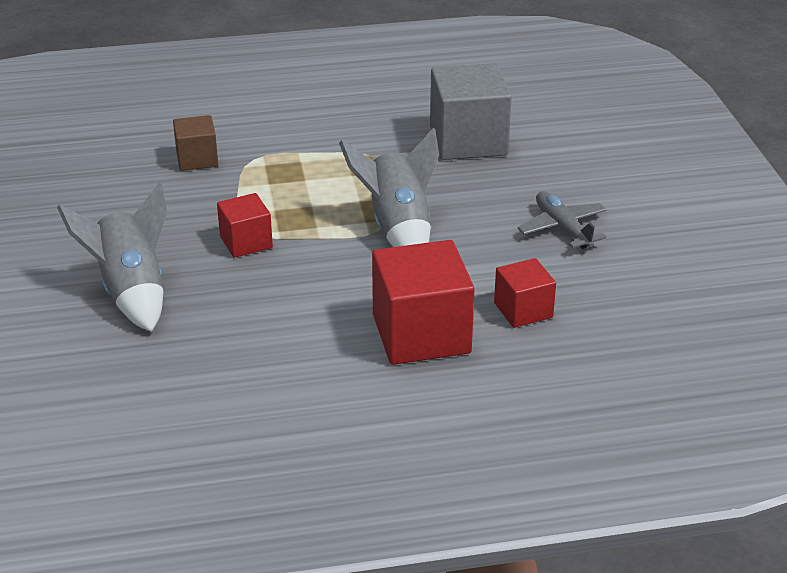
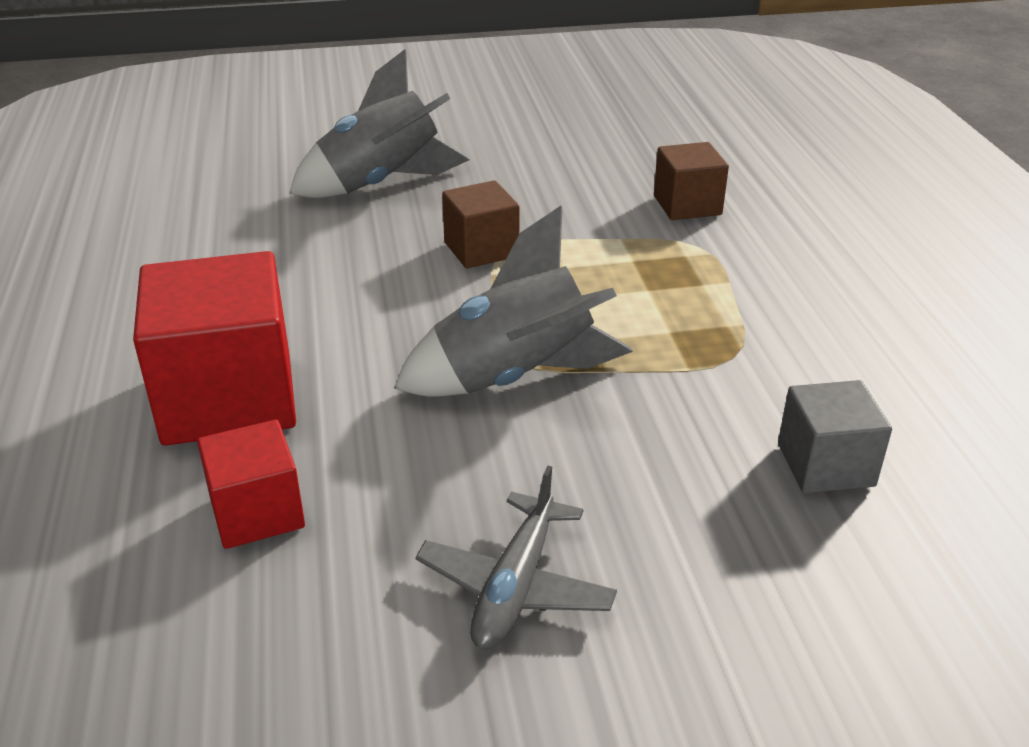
camera: 90 degrees right, 0 degrees up
red cube [217,193,273,258] -> brown cube [442,180,519,269]
grey cube [430,63,512,160] -> grey cube [778,380,892,493], size x0.55
grey plane [518,191,607,249] -> grey plane turned 135 degrees clockwise [415,466,617,650]

